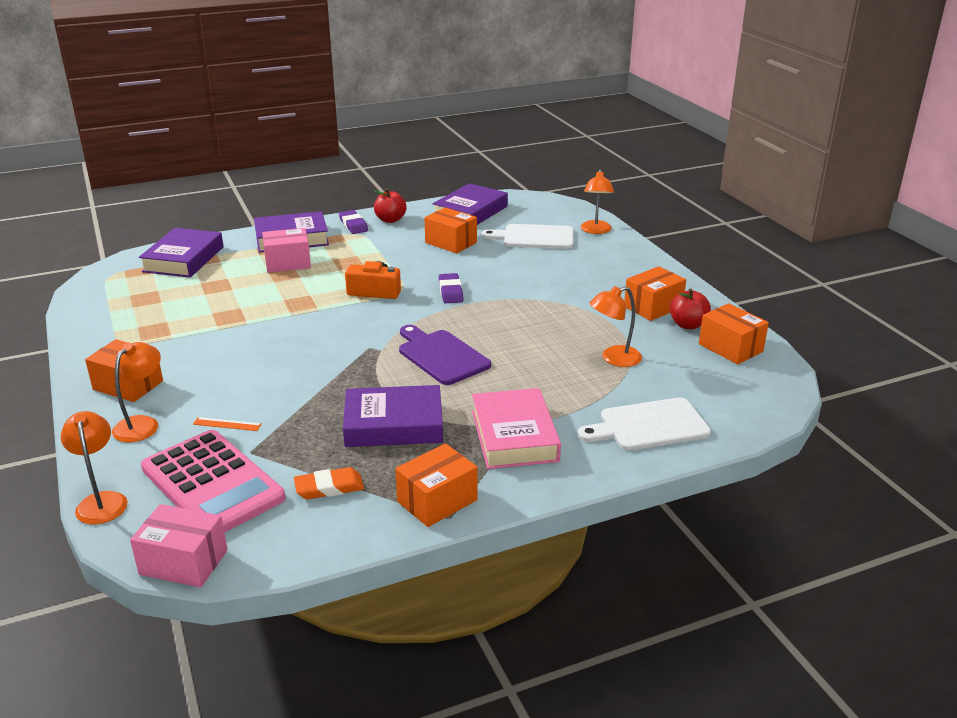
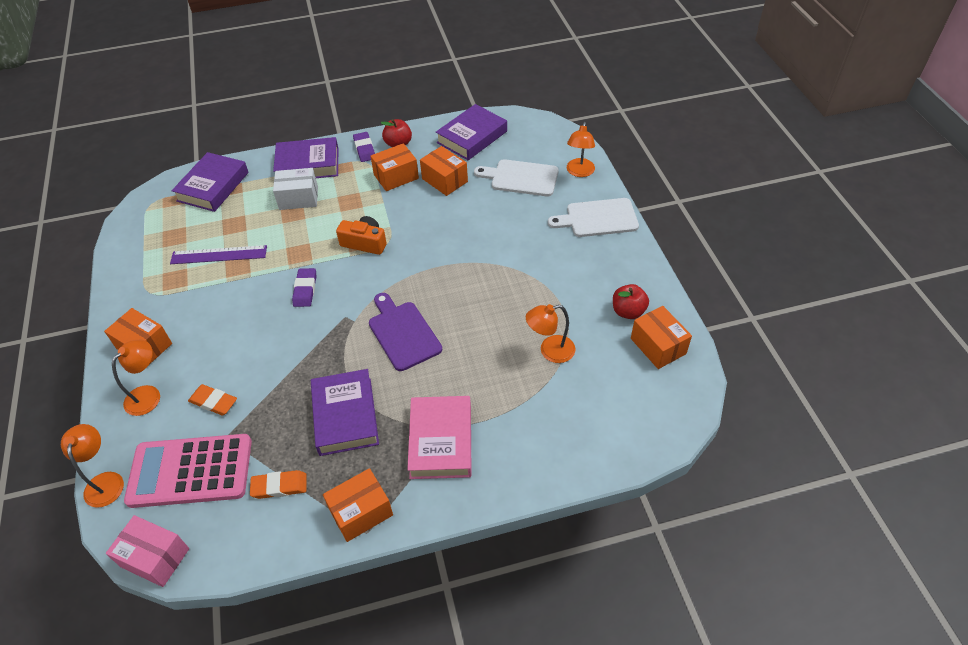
camera: 10 degrees right, 20 degrees up
pink calculator [141,430,286,533] -> pink calculator turned 120 degrees clockwise [124,434,252,508]
orange ruler [193,417,262,431] -> orange eraser [188,384,237,416]
pink box [262,228,311,273] -> white box [273,168,318,210]
purple book [343,385,443,447] -> purple book turned 75 degrees clockwise [311,369,379,456]
purple eraser [439,273,464,303] -> purple eraser moved to [292,268,317,307]
white cutting board [578,397,711,451] -> white cutting board moved to [548,198,639,237]
orange box [624,266,686,321] -> orange box moved to [370,143,419,191]
none -> purple ruler [170,245,267,264]

